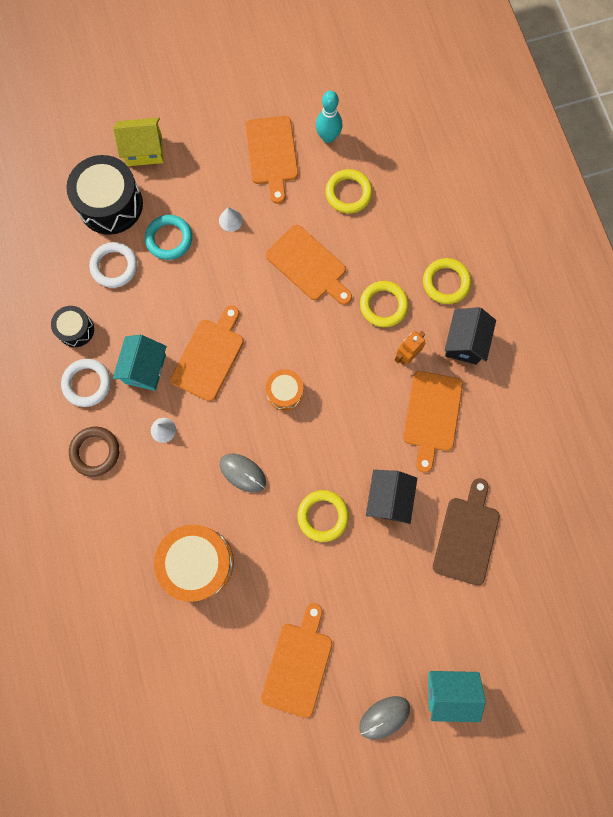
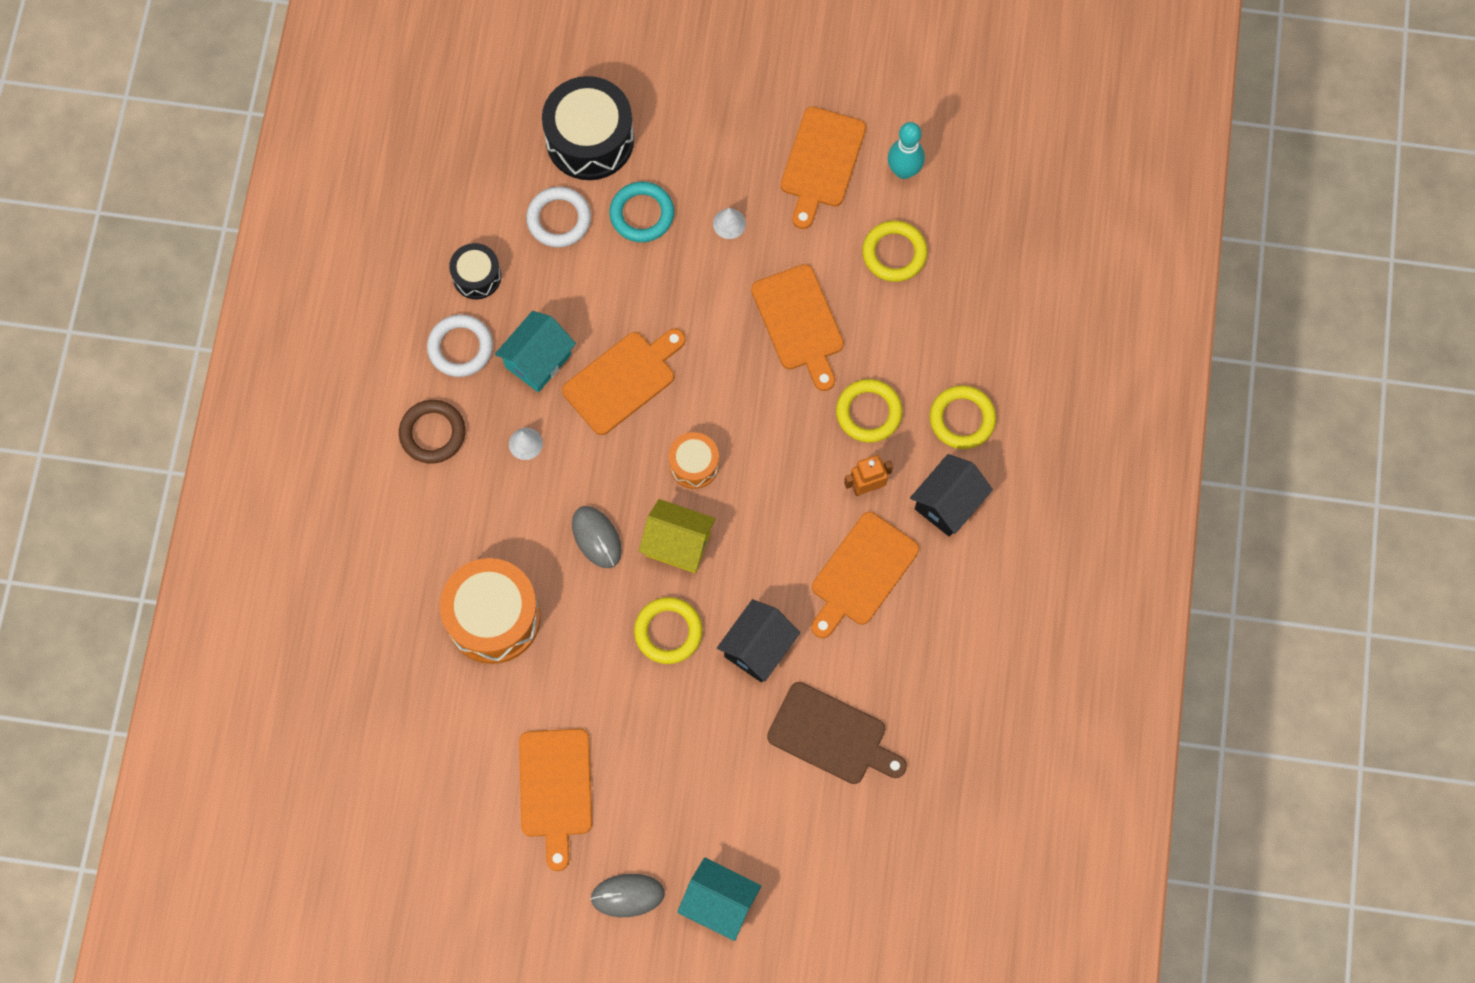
camera: 25 degrees right, 5 degrees down
yellow house [113,118,164,166] -> yellow house moved to [639,499,716,573]
orange cutting board [261,603,332,718] -> orange cutting board turned 135 degrees clockwise [519,729,592,871]
brown cutting board [433,478,500,586] -> brown cutting board turned 75 degrees clockwise [767,682,907,784]

